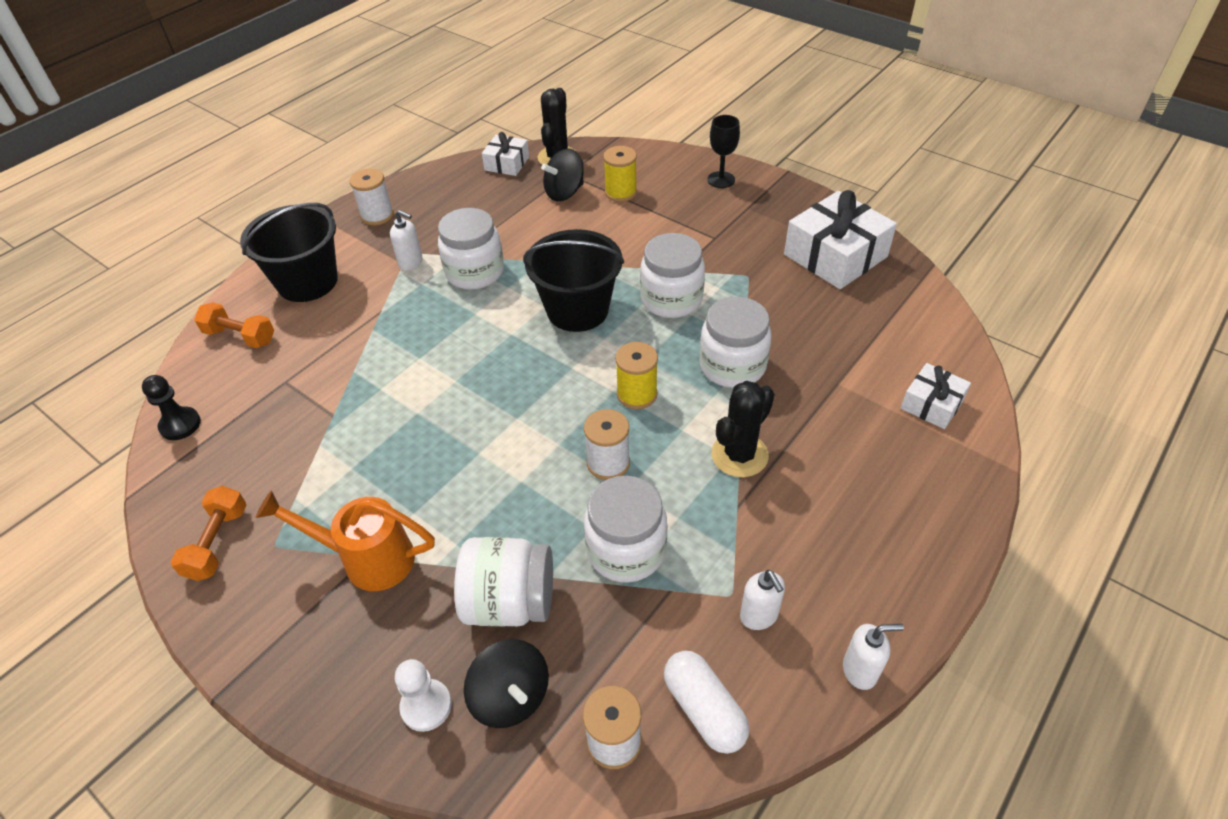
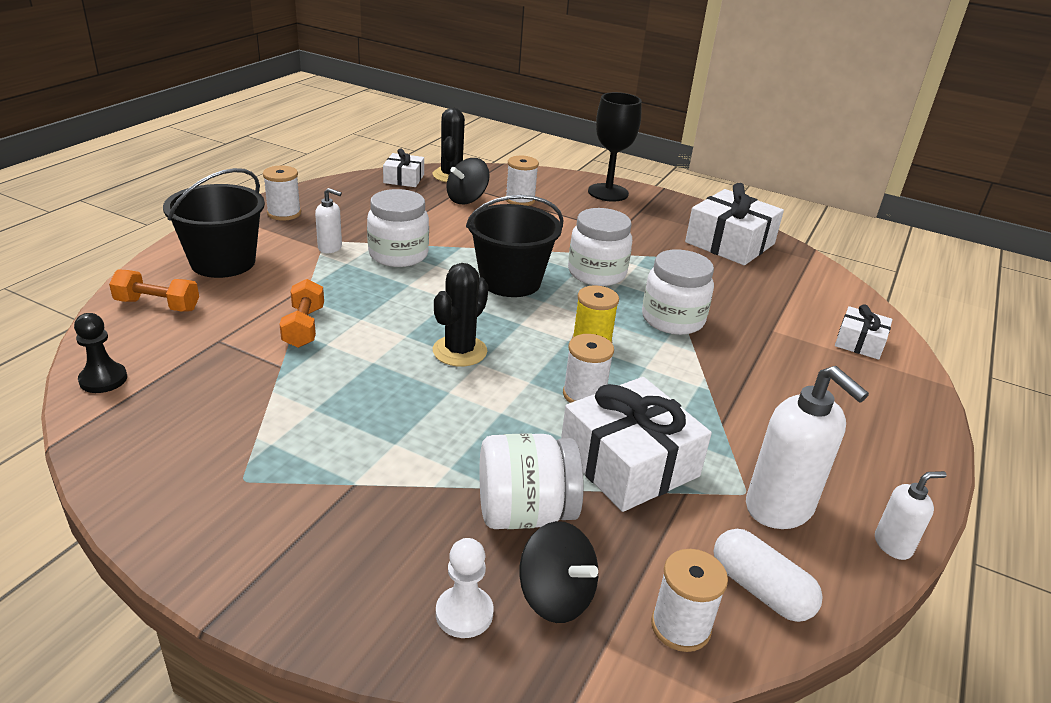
camera: 15 degrees left, 15 degrees down
orange dumbbell [171,486,247,581] -> orange dumbbell moved to [280,279,324,348]
orange watering can [256,491,435,591] -> none
white jar [584,476,667,583] -> white gift [561,377,712,512]
yellow spool [603,146,637,202] -> white spool [506,156,539,206]
black goblet [707,115,740,188] -> black goblet [588,92,642,201], size x1.61
black cactus [711,381,775,477] -> black cactus moved to [433,263,489,367]
white soap dispenser [740,570,785,630] -> white soap dispenser [746,366,869,529], size x1.89

